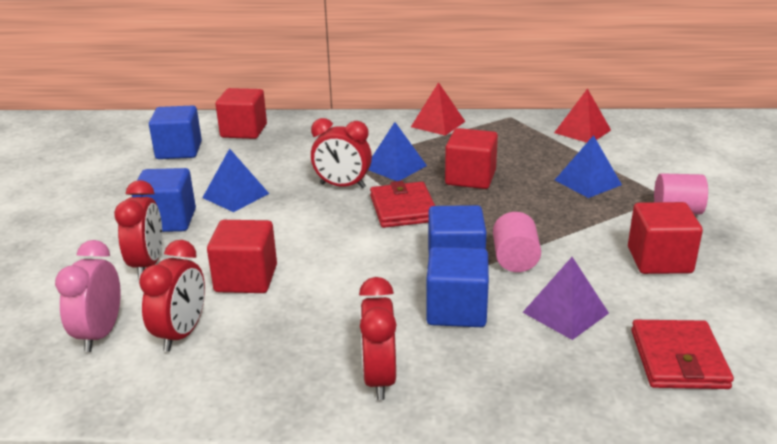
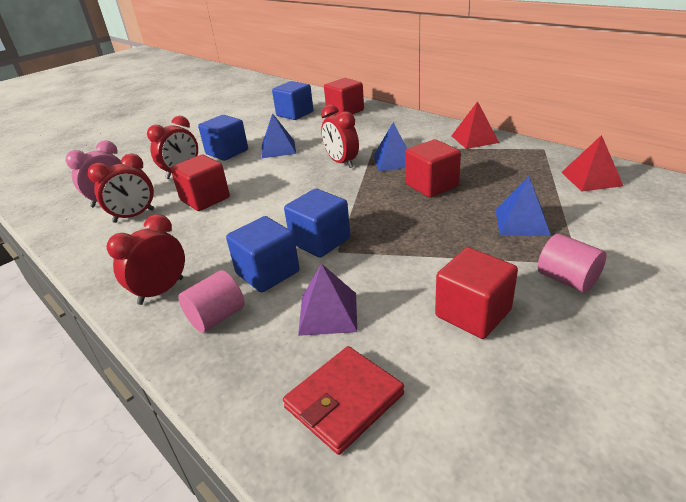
camera: 45 degrees right, 5 degrees up
red wallet [370,181,435,228] -> none
pink cylinder [493,212,541,272] -> pink cylinder moved to [178,270,245,333]

